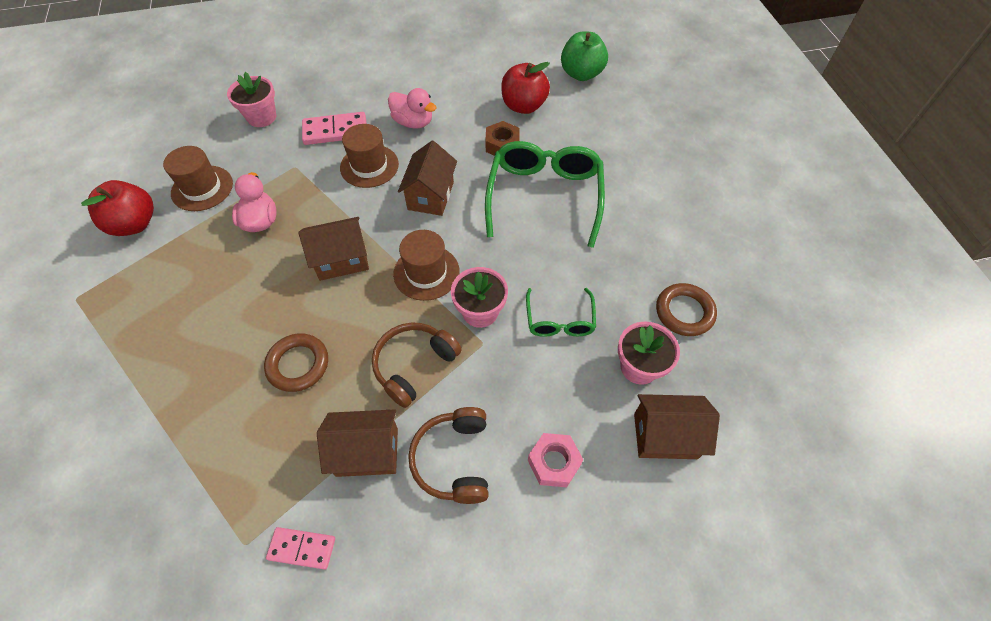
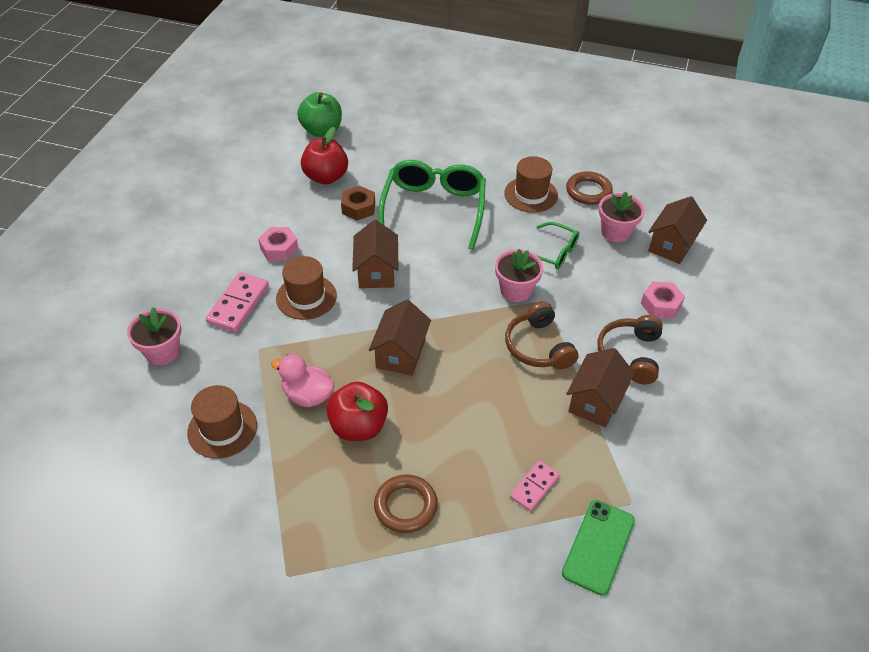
camera: 60 degrees left, 10 degrees down
red apple [81,180,154,236] -> red apple moved to [326,382,388,441]
brown ring [264,333,328,392] -> brown ring moved to [374,474,438,533]
pink domino [266,527,335,570] -> pink domino moved to [510,460,560,511]
pink duck [388,88,437,129] -> pink nut [258,227,299,261]
brown hat [393,230,460,301] -> brown hat moved to [504,156,558,213]
brown house [398,141,457,216] -> brown house turned 45 degrees clockwise [352,220,398,288]
brown headphones [408,407,489,504] -> brown headphones turned 75 degrees clockwise [598,315,663,385]
green glasses [485,141,605,248] -> green glasses turned 60 degrees clockwise [378,160,486,250]
none -> green phone [562,500,635,596]

